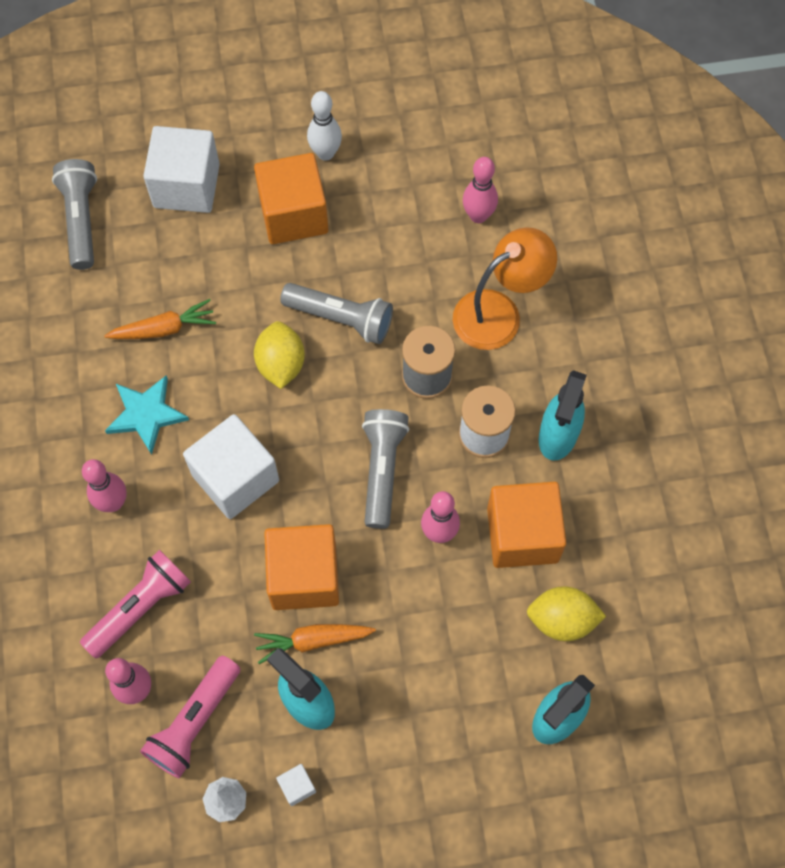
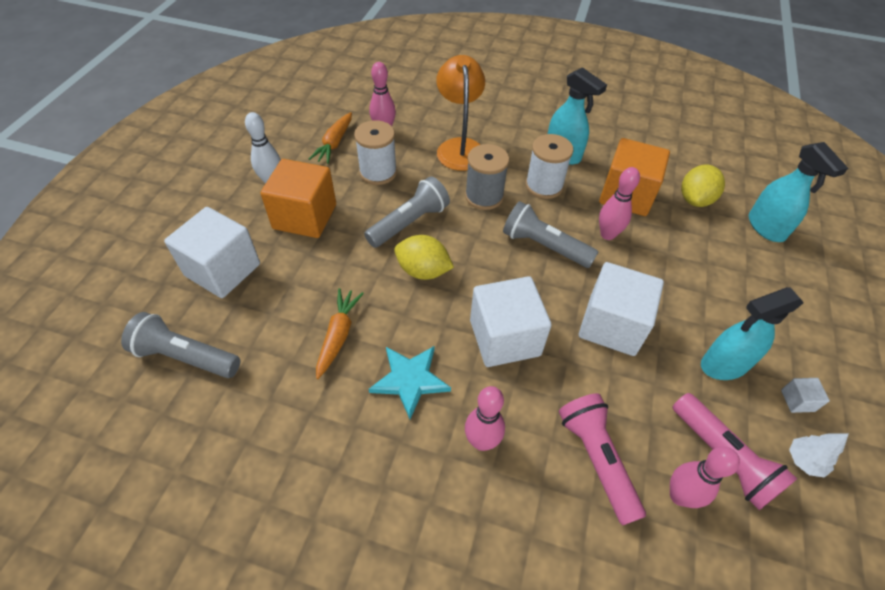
camera: 65 degrees left, 15 degrees down
orange carrot [254,624,376,664] -> orange carrot moved to [309,112,352,164]
orange cube [264,524,339,610] -> white cube [579,262,664,356]
none -> white spool [354,120,397,185]

